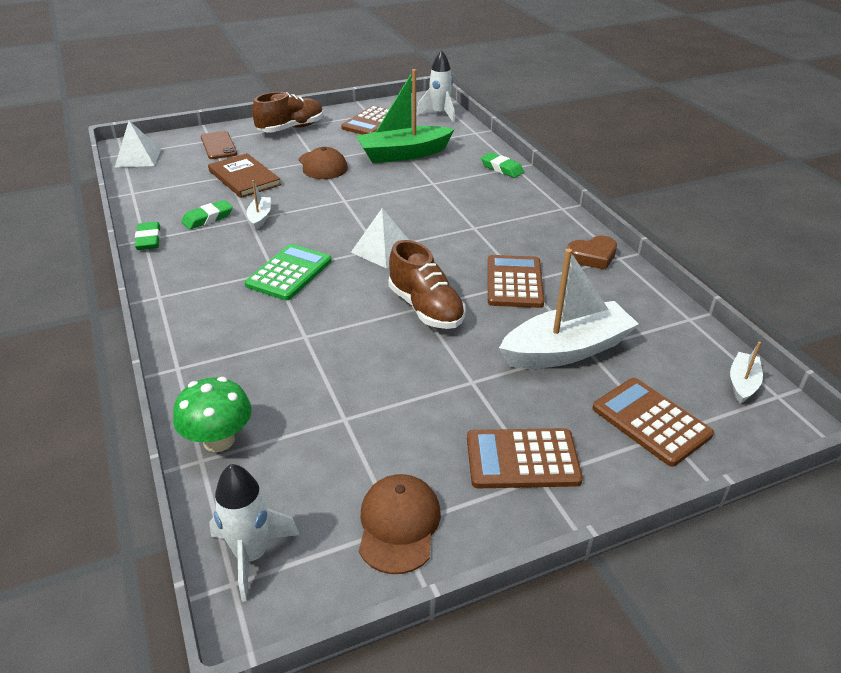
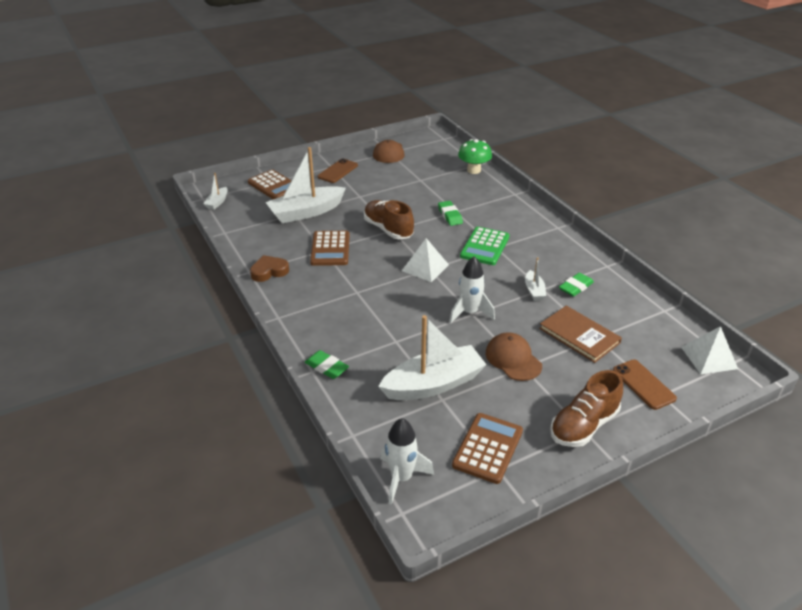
camera: 175 degrees right, 0 degrees up
green eraser [135,222,161,250] -> green eraser moved to [438,201,463,226]
white rocket [209,464,299,602] -> white rocket moved to [449,256,495,323]
green boat [356,69,455,163] -> white boat [378,315,487,400]
brown calculator [467,428,583,488] -> brown phone [318,159,358,183]

